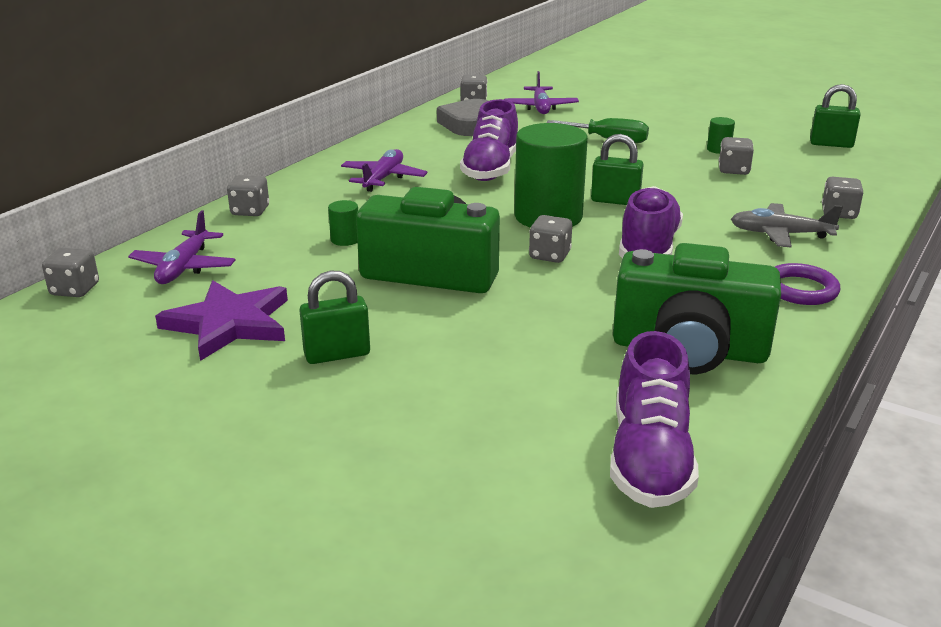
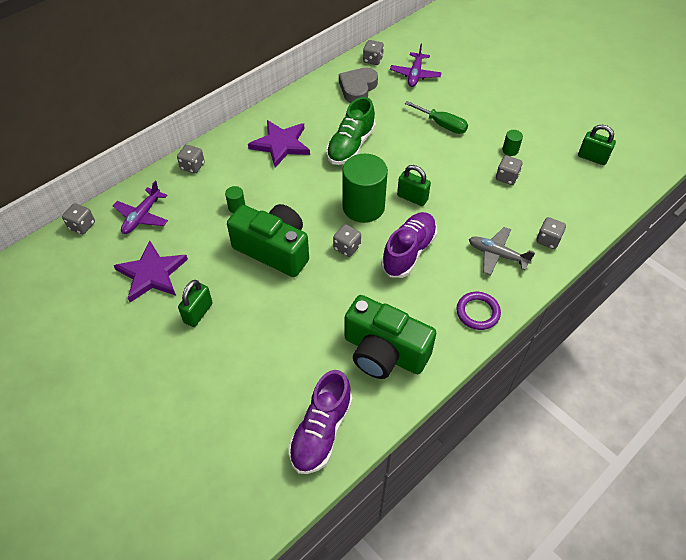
camera: 15 degrees right, 25 degrees up
green padlock [299,271,370,364] -> green padlock turned 60 degrees counterclockwise [178,280,213,327]
purple plane [341,149,428,192] -> purple star [248,120,310,168]
purple shoe [460,99,518,181] -> green shoe [326,97,376,165]

